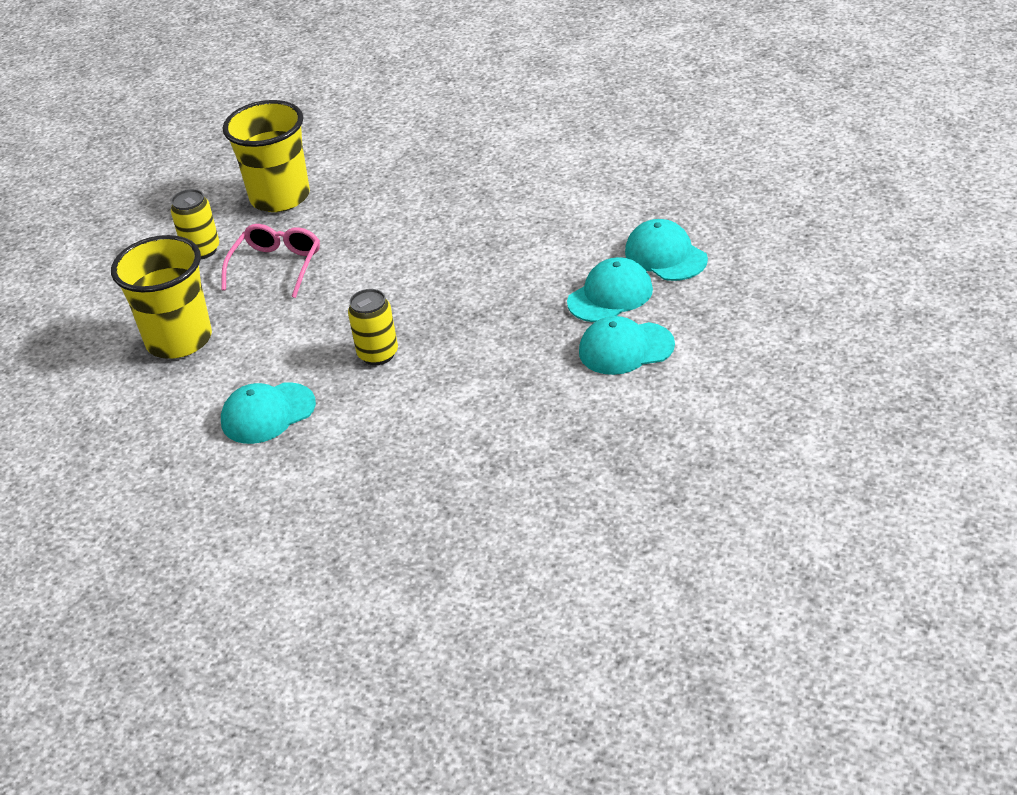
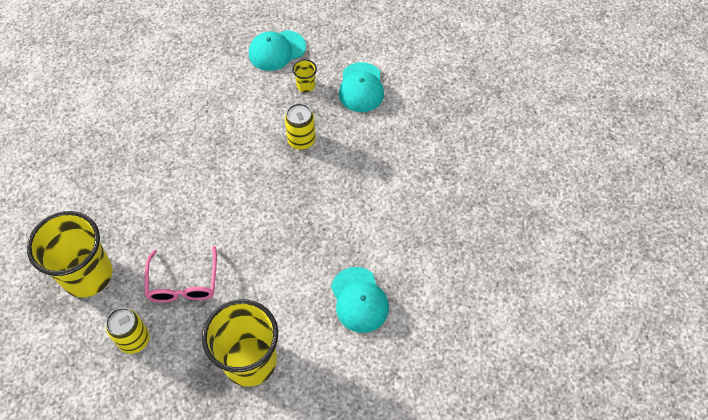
camera: 85 degrees left, 20 degrees up
pink glasses [221,224,320,298] -> pink glasses turned 120 degrees counterclockwise [145,246,217,302]
yellow can [348,289,398,365] -> yellow can moved to [285,103,316,150]
turquoise cap [567,257,653,322] -> yellow cup [292,59,317,93]

